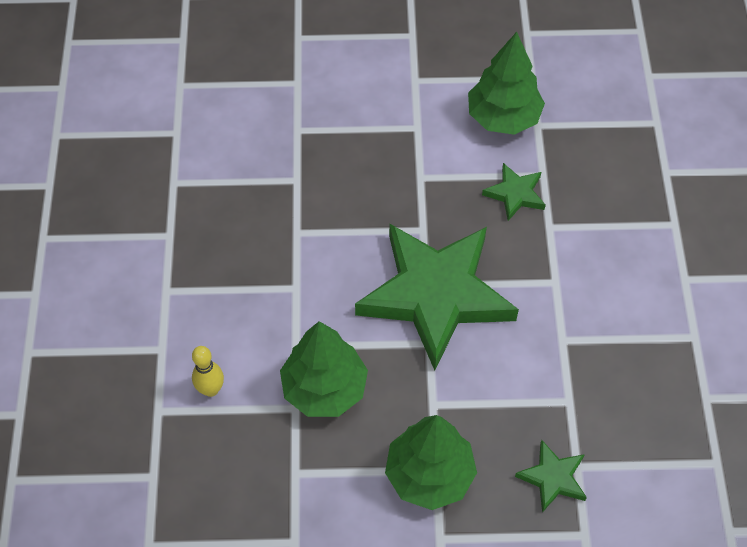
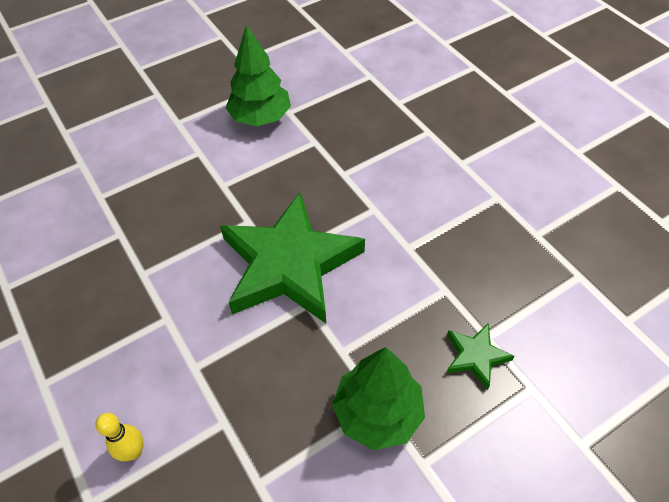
camera: 30 degrees left, 5 degrees down
green tree [280,321,368,417] -> none
green star [482,163,546,221] -> none

